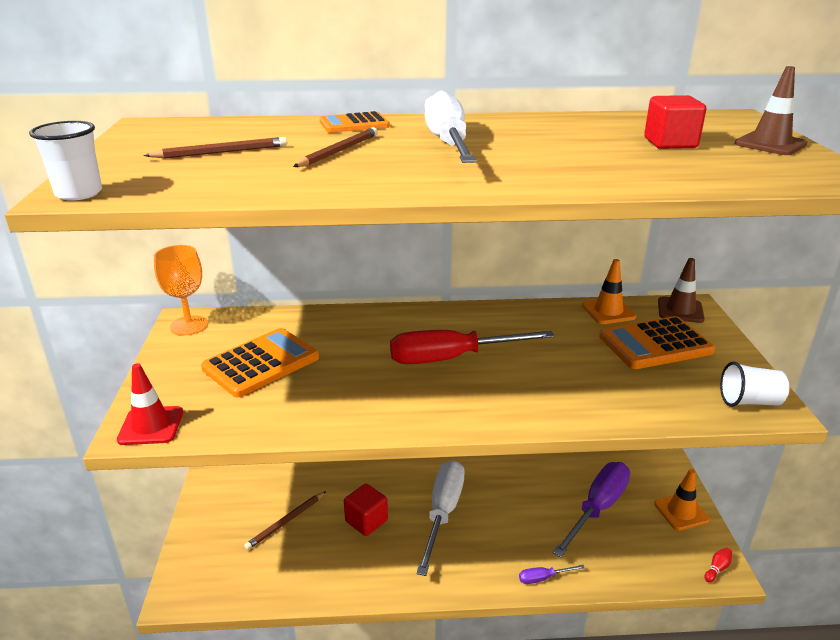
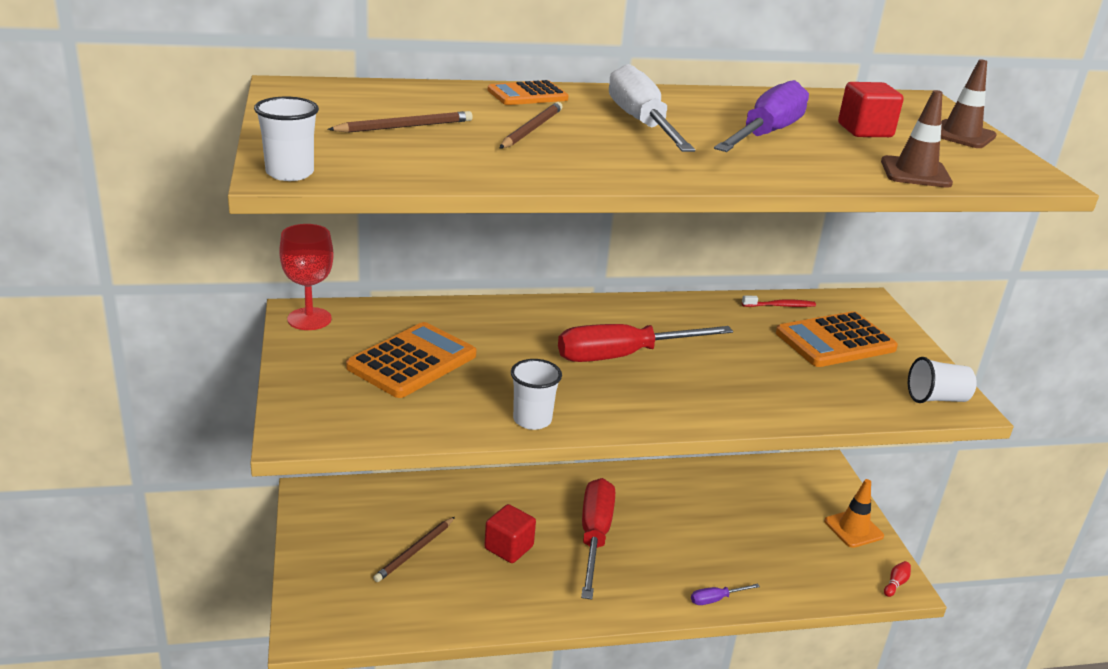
camera: 10 degrees left, 0 degrees up
red traffic cone [117,363,183,445] -> none
orange goblet [154,245,208,335] -> red goblet [279,224,334,330]
white screwdriver [416,460,465,576] -> red screwdriver [581,478,615,600]
purple screwdriver [553,462,630,557] -> purple screwdriver moved to [714,80,809,152]
orange traffic cone [582,259,636,324] -> red toothbrush [742,296,816,307]
brown traffic cone [658,258,705,323] -> brown traffic cone moved to [881,90,953,188]
none -> white cup [511,359,562,430]

